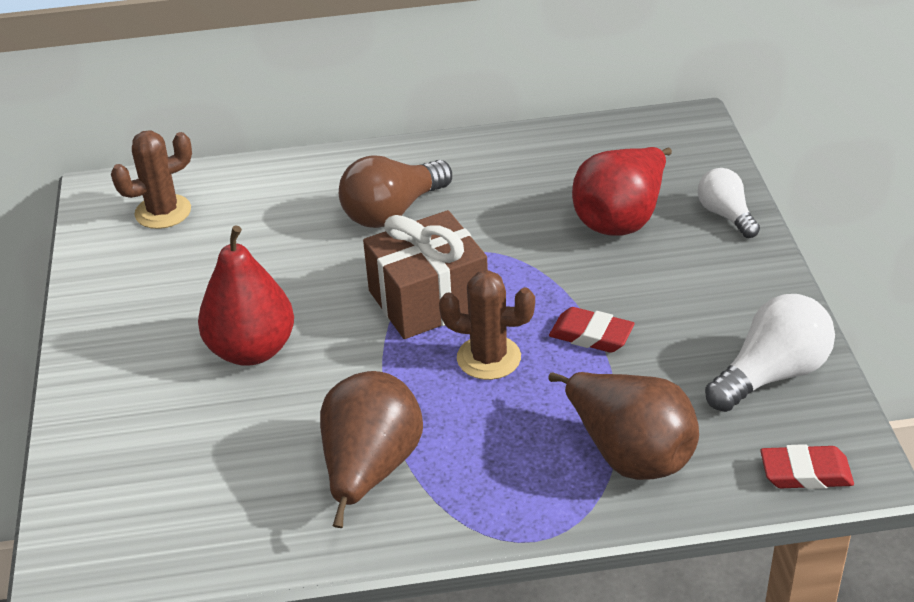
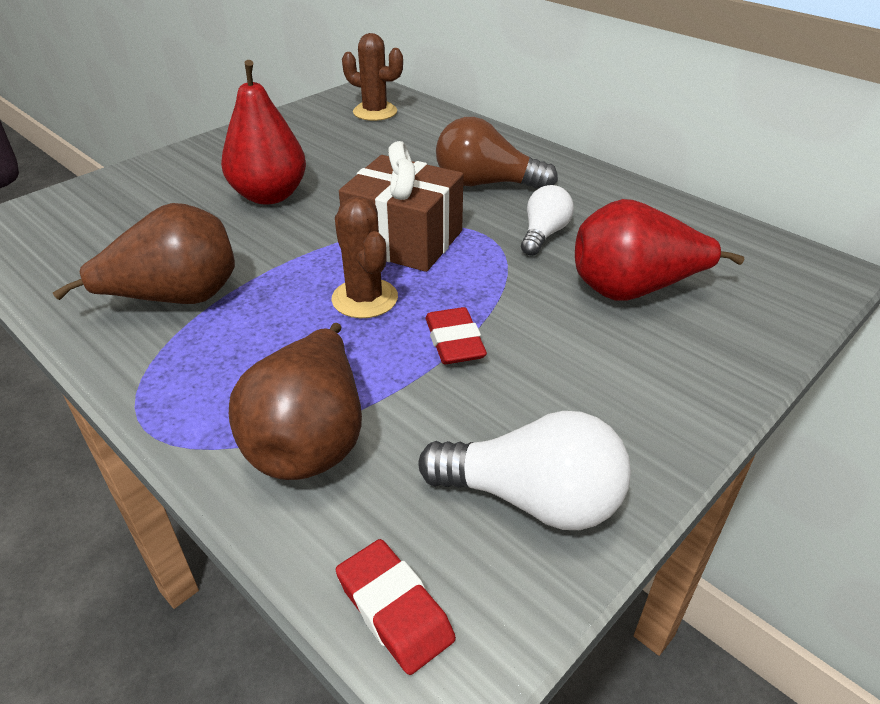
camera: 50 degrees right, 0 degrees up
white light bulb [698,168,760,238] -> white light bulb moved to [521,185,574,256]

